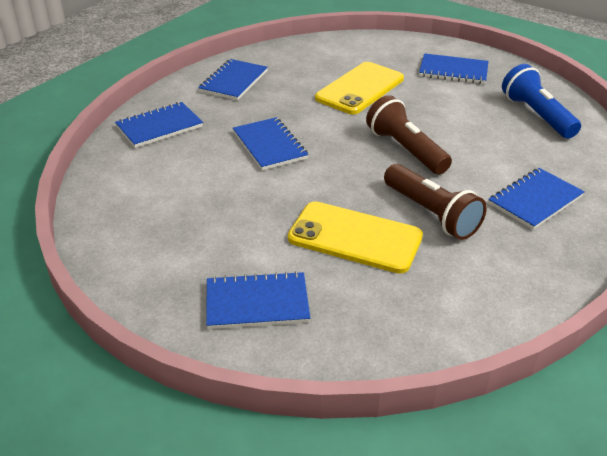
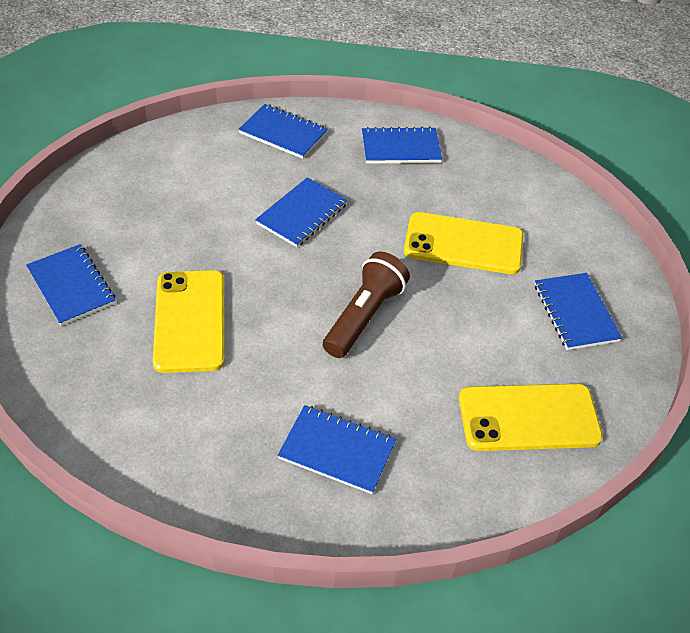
camera: 60 degrees right, 10 degrees up
brown flashlight [384,164,487,240] -> none
blue flashlight [502,64,581,138] -> yellow phone [459,384,603,451]

